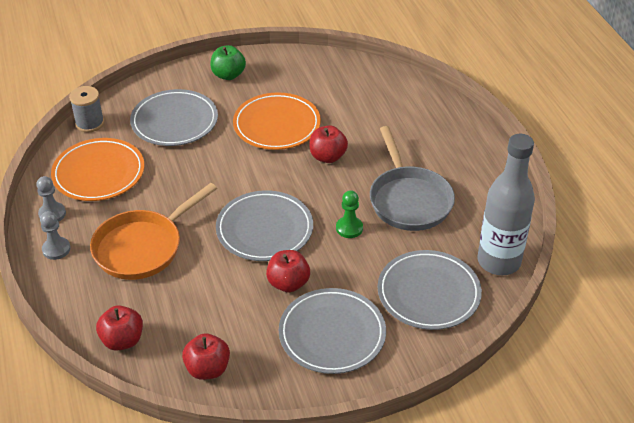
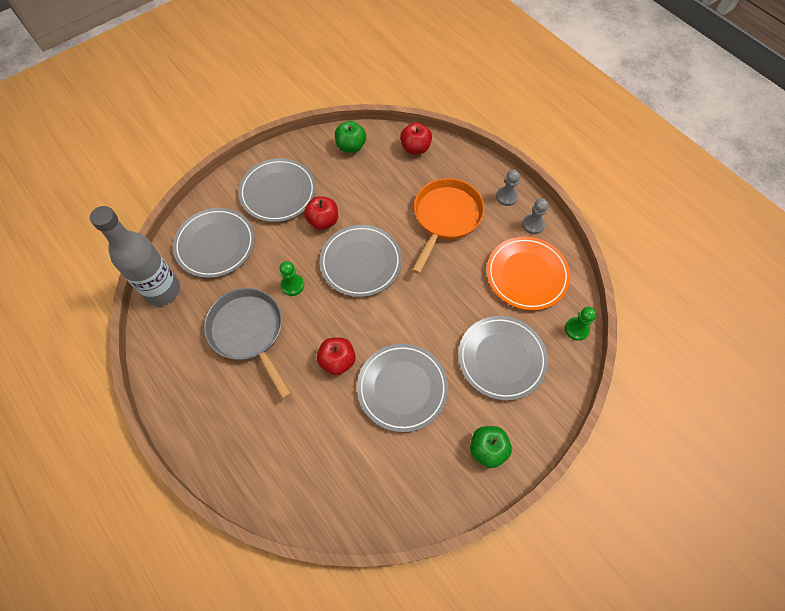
camera: 160 degrees right, 20 degrees up
grey spool [69,86,104,132] -> green pawn [565,307,596,341]
red apple [182,333,230,380] -> green apple [335,121,366,153]
orange plate [233,93,321,150] -> grey plate [357,344,448,432]

